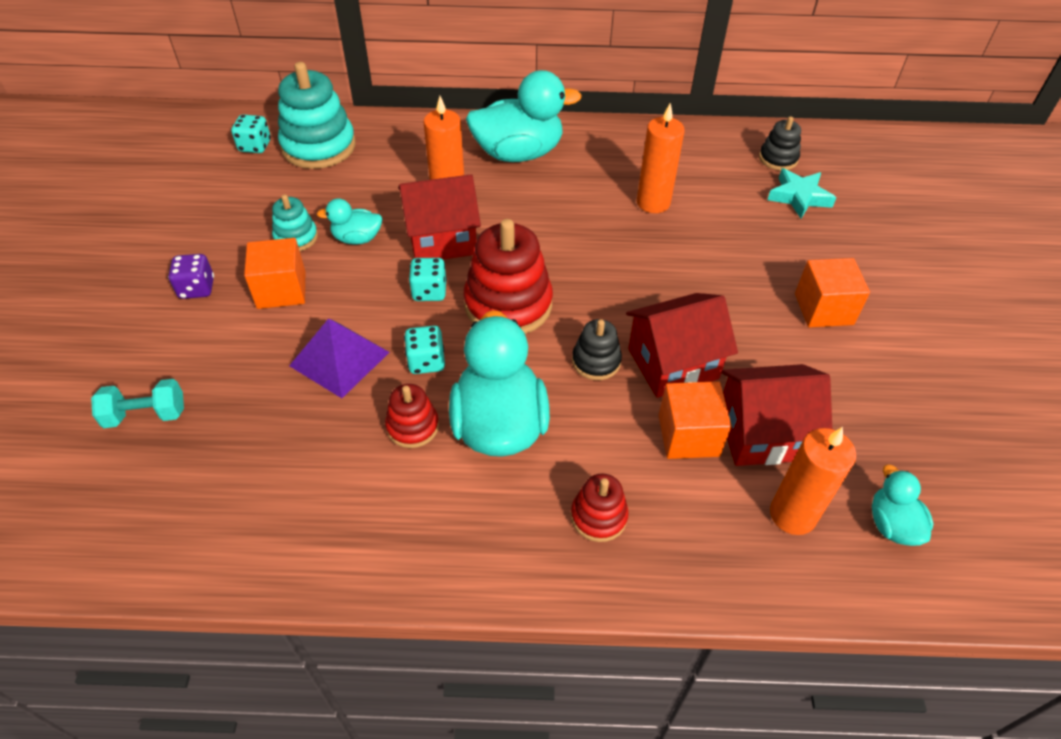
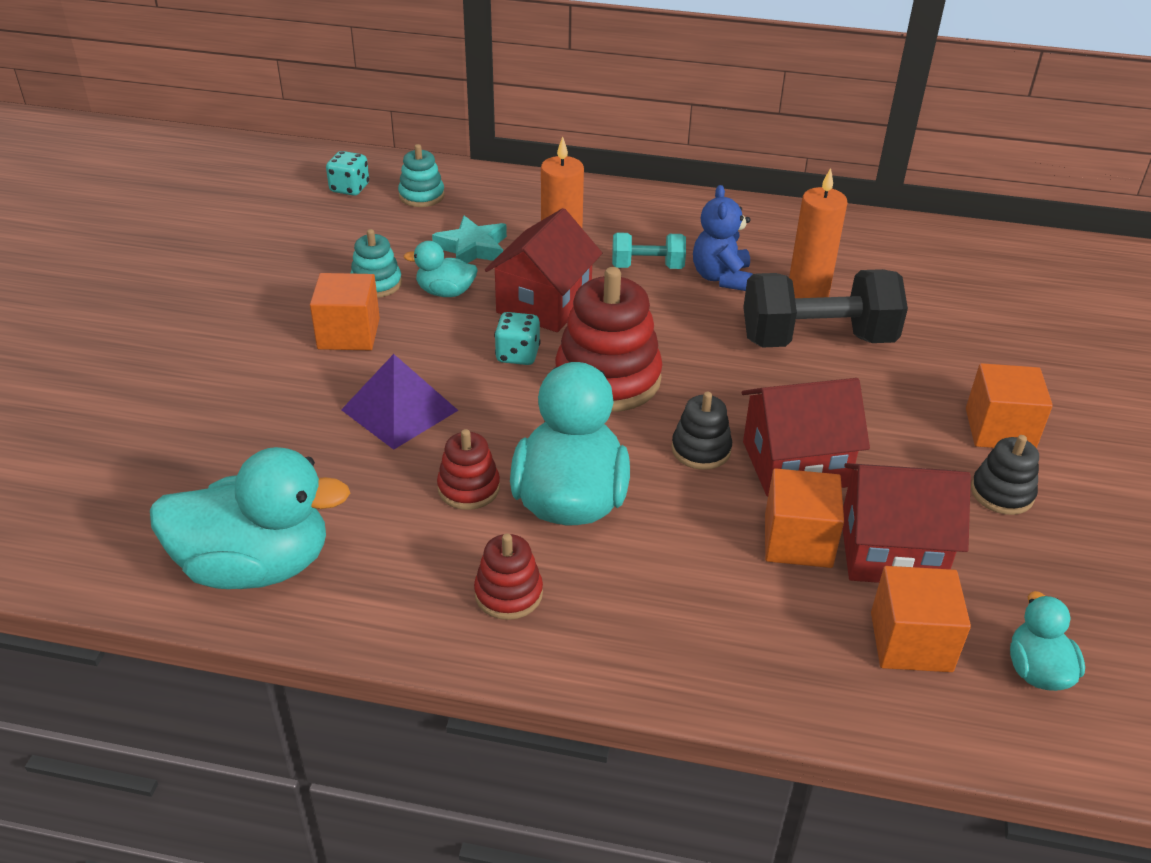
camera: 10 degrees right, 10 degrees down
turquoise dumbbell [91,379,184,428] -> turquoise dumbbell moved to [612,232,686,269]
purple dice [168,254,214,299] -> none
turquoise stacking toy [278,62,356,169] -> turquoise stacking toy [398,144,445,207], size x0.53
red house [399,174,481,260] -> red house turned 60 degrees counterclockwise [485,208,602,332]
turquoise dice [404,326,445,374] -> none
turquoise duck [466,70,582,162] -> turquoise duck moved to [150,447,350,589]
red stacking toy [571,473,629,542] -> red stacking toy moved to [474,534,543,620]
black stacking toy [759,116,801,170] -> black stacking toy moved to [971,435,1039,515]
turquoise star [768,168,836,219] -> turquoise star moved to [432,216,507,263]
orange candle [770,427,856,535] -> orange cube [871,566,971,672]
none -> blue teddy bear [693,185,753,291]
none -> black dumbbell [743,269,908,347]

